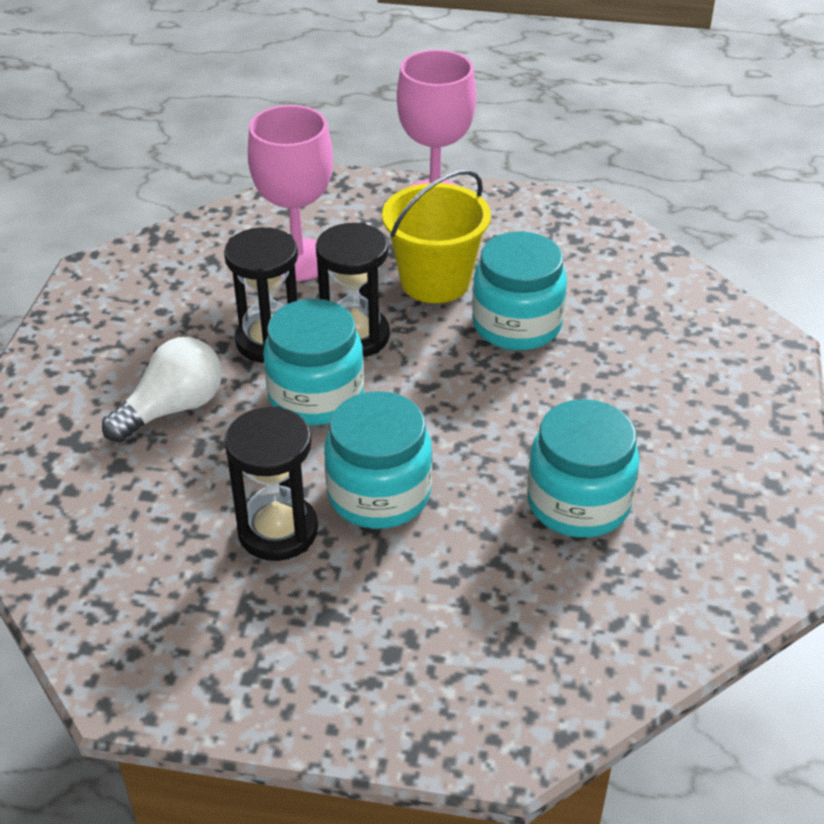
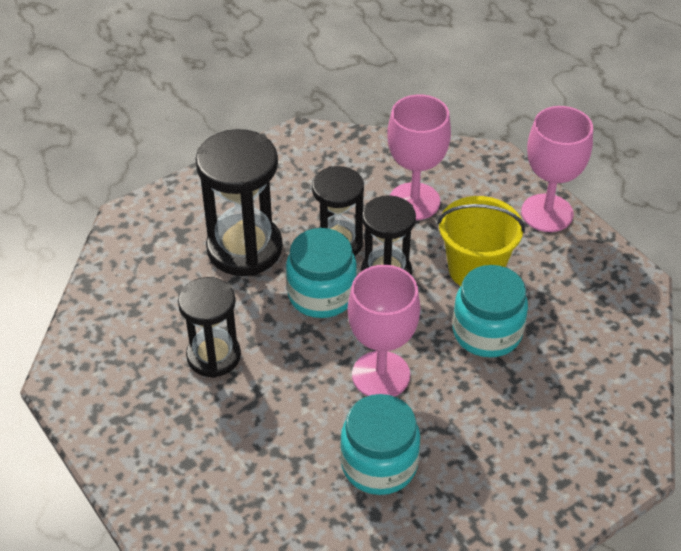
camera: 45 degrees right, 5 degrees up
white light bulb [102,337,222,442] -> black hourglass [195,129,283,276]
turquoise jar [324,391,432,529] -> none
none -> pink goblet [348,265,420,397]

